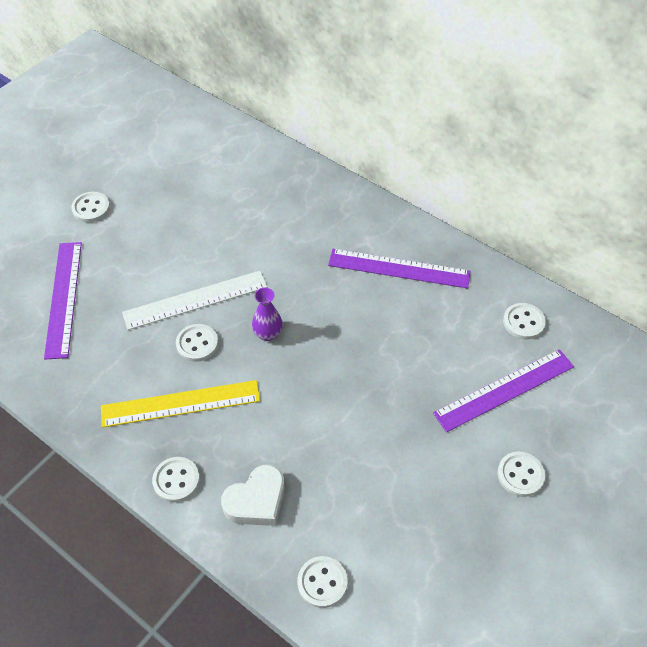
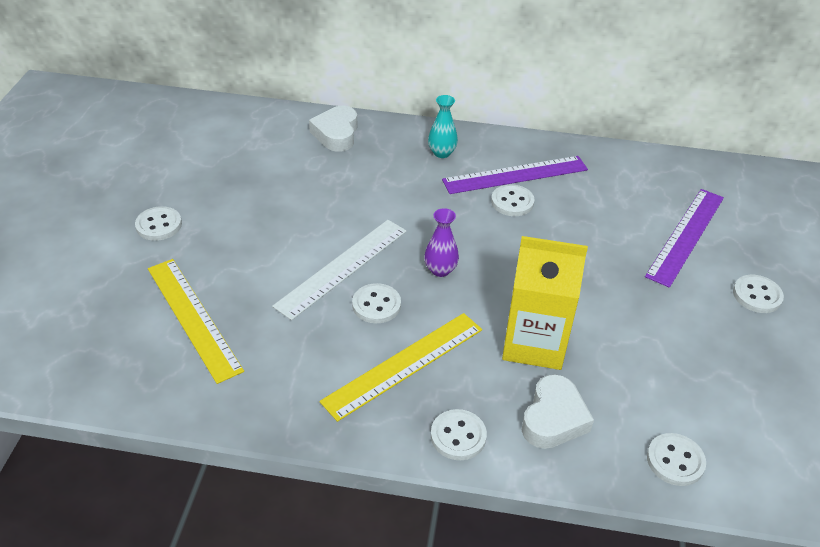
camera: 30 degrees left, 10 degrees down
purple ruler [44,242,82,360] -> yellow ruler [148,259,244,384]
white button [503,303,546,339] -> white button moved to [491,184,535,216]
none -> white heart [309,106,357,152]
none -> turquoise vase [428,95,458,158]
none -> yellow carton [502,236,588,370]

